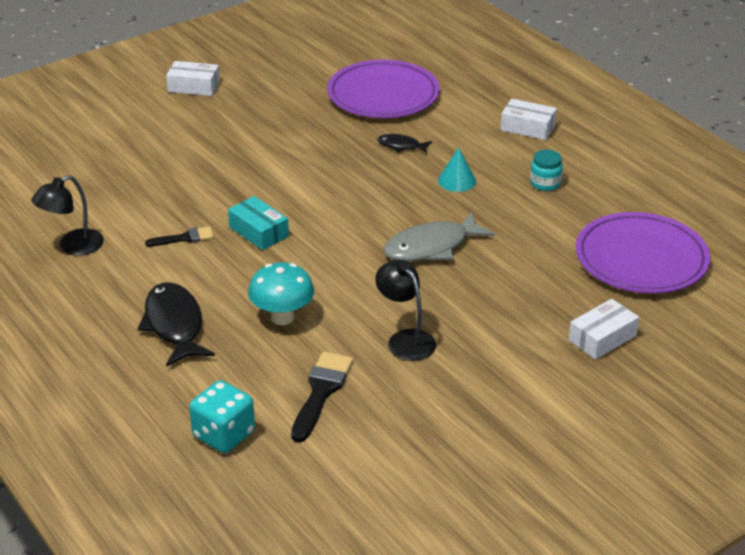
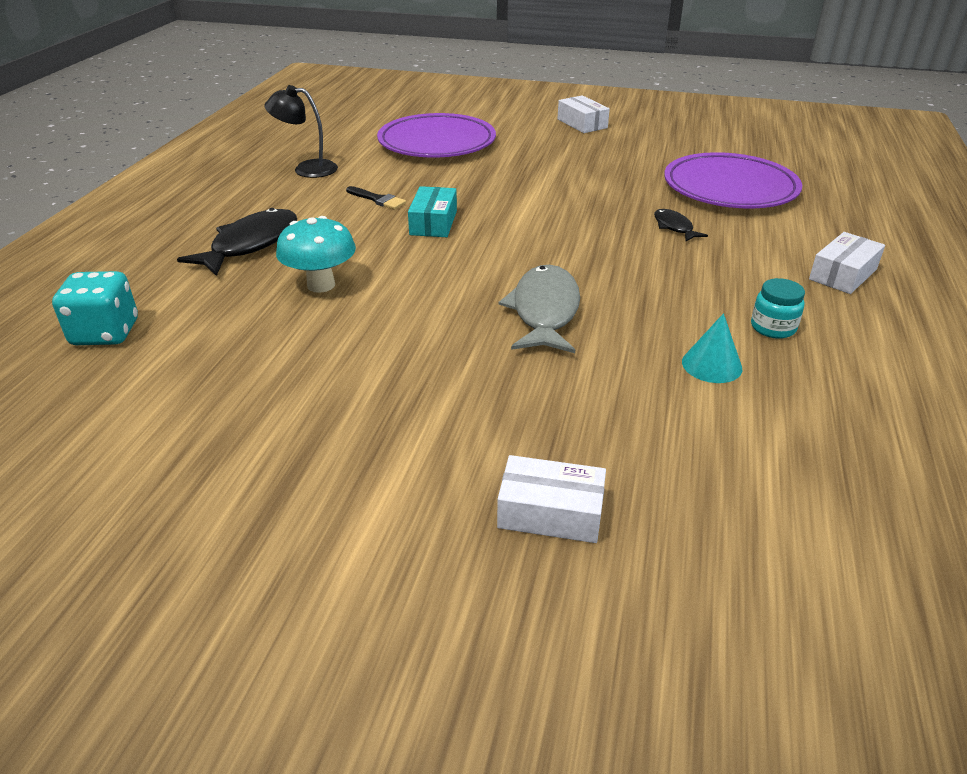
camera: 50 degrees right, 0 degrees up
black brush [291,352,353,442] -> none
black lamp [375,260,436,361] -> none
grey fish [383,212,495,262] -> grey fish turned 75 degrees clockwise [498,265,580,353]
turquoise cone [438,147,476,192] -> turquoise cone moved to [682,313,742,383]
white box [501,99,557,140] -> white box turned 60 degrees clockwise [809,232,885,294]
purple plate [575,212,710,294] -> purple plate moved to [377,113,496,157]

